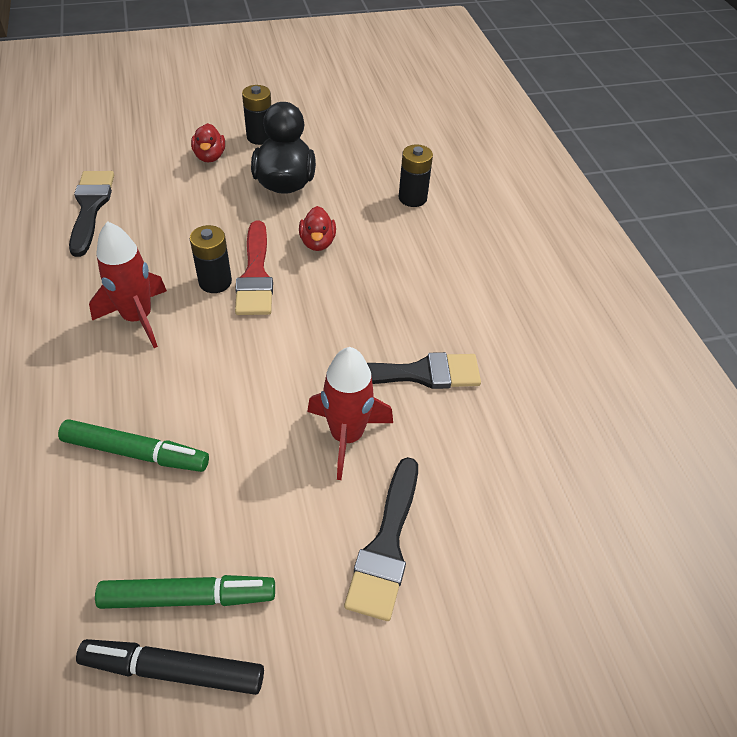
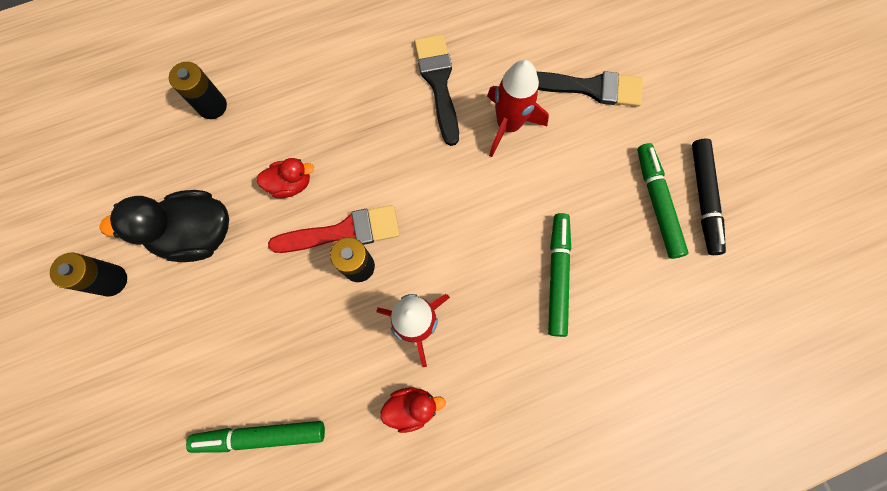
camera: 95 degrees left, 25 degrees up
black brush [69,171,114,257] -> green marker [186,421,325,453]
red duck [191,123,225,162] -> red duck moved to [380,387,446,433]

